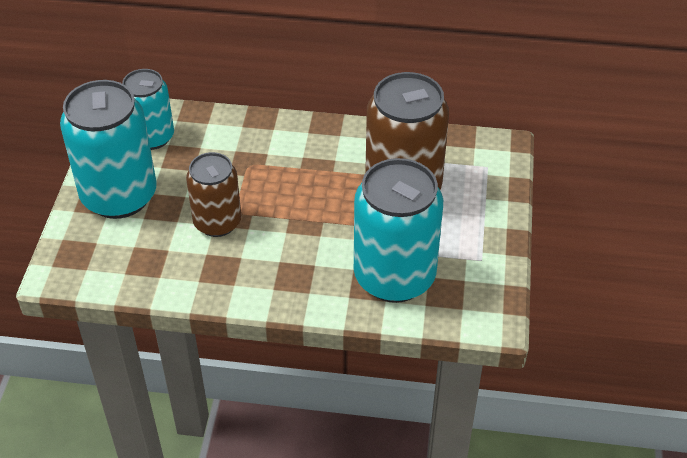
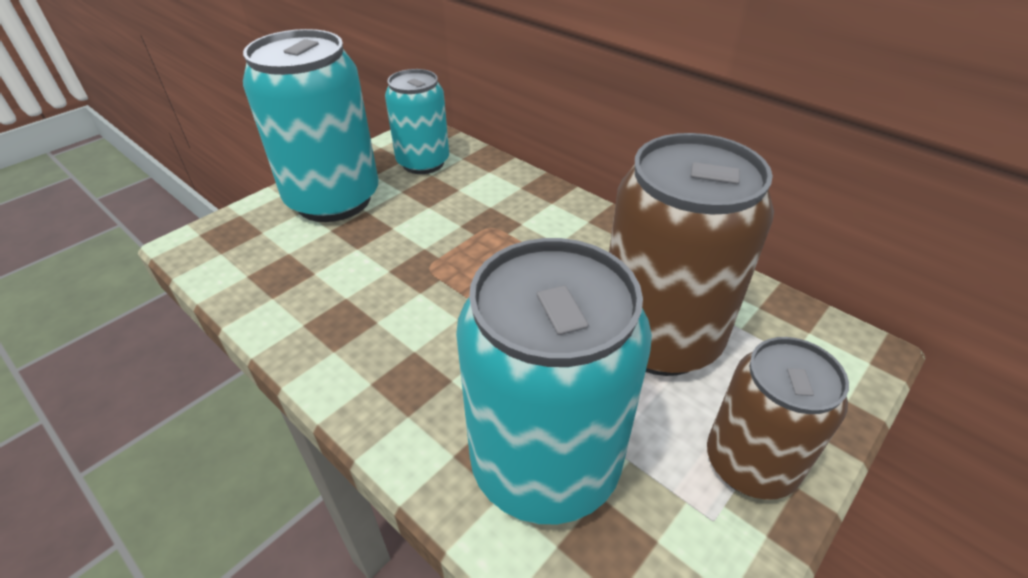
camera: 35 degrees right, 5 degrees down
brown can [186,152,241,237] -> brown can moved to [707,337,849,500]

